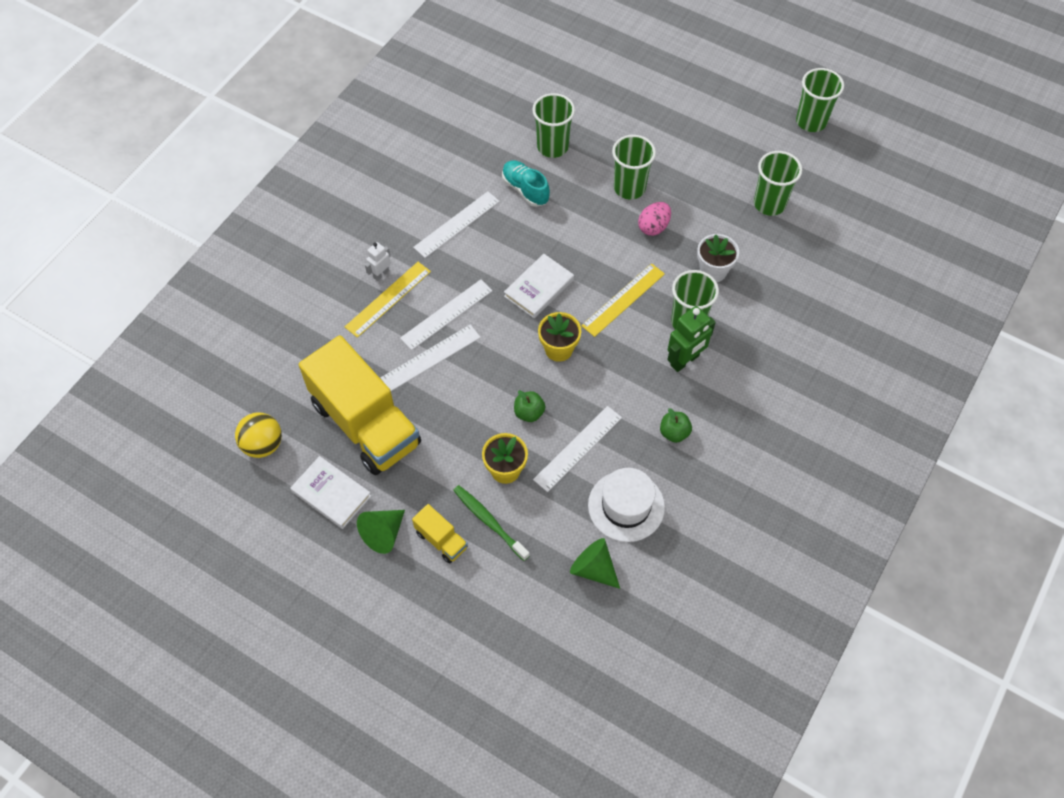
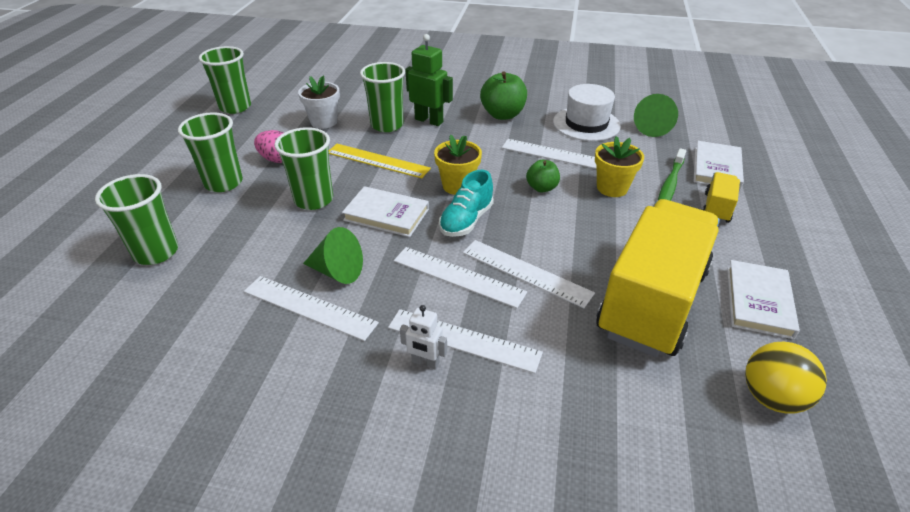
camera: 110 degrees left, 20 degrees down
yellow ruler [345,262,431,338] -> white ruler [388,309,543,373]
green cone [357,510,405,554] -> green cone moved to [303,227,363,284]
turquoise shoe [502,160,550,207] -> turquoise shoe moved to [439,170,494,237]
green apple [660,408,692,443] -> green apple [480,71,527,120], size x1.67
green cup [796,68,844,132] -> green cup moved to [274,127,333,210]
none -> white book [694,141,744,190]

